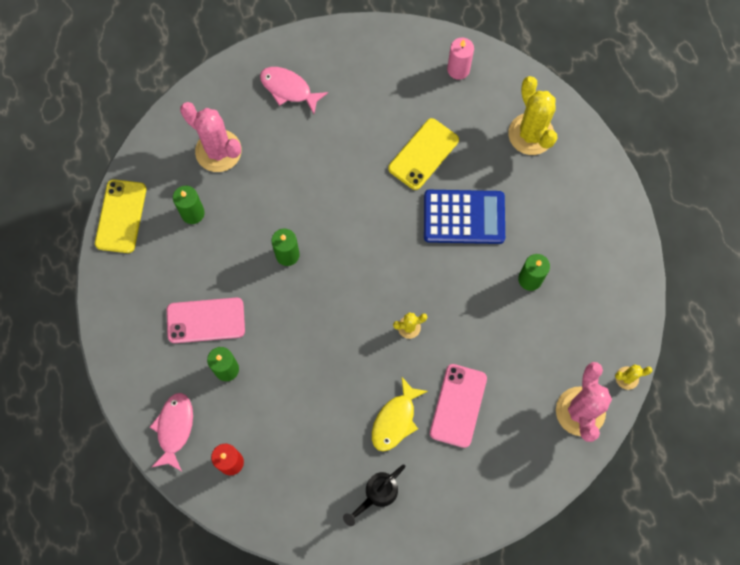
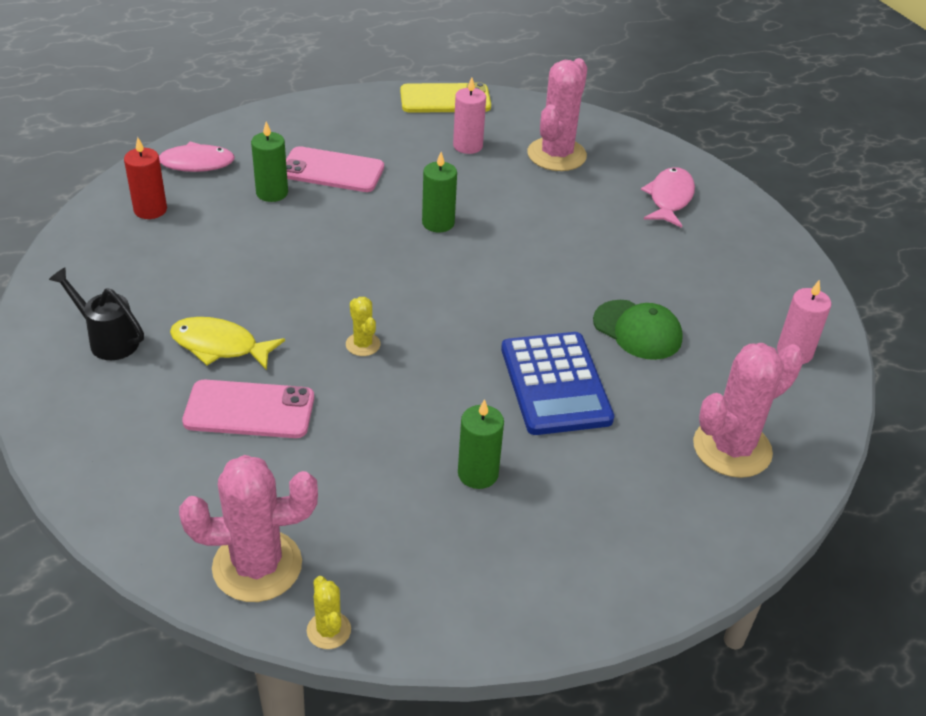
camera: 75 degrees right, 30 degrees down
pink phone [167,298,245,343] -> pink phone turned 60 degrees counterclockwise [286,146,384,192]
green candle [173,186,205,224] -> pink candle [453,77,486,154]
yellow phone [388,118,459,190] -> green cap [593,300,683,360]
yellow cactus [508,76,557,155] -> pink cactus [693,343,804,478]

